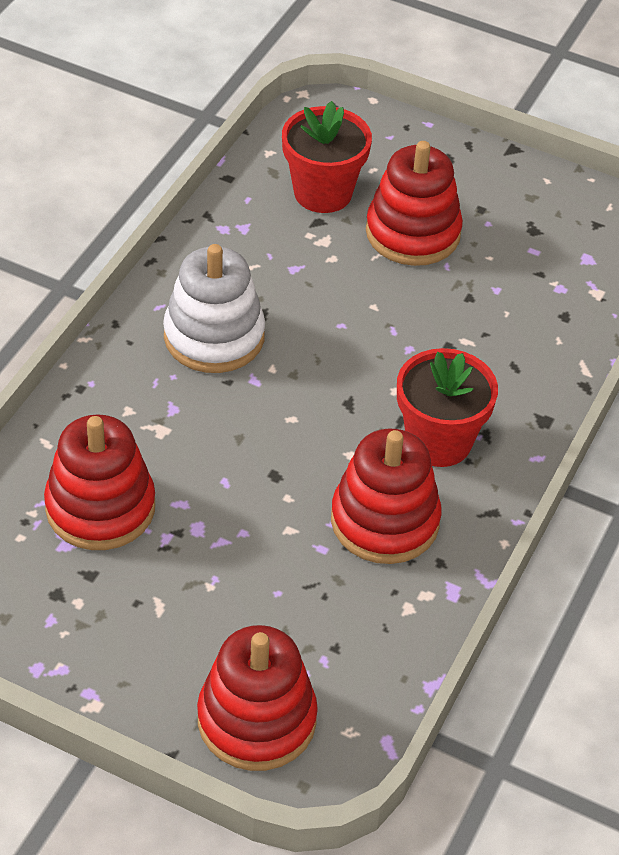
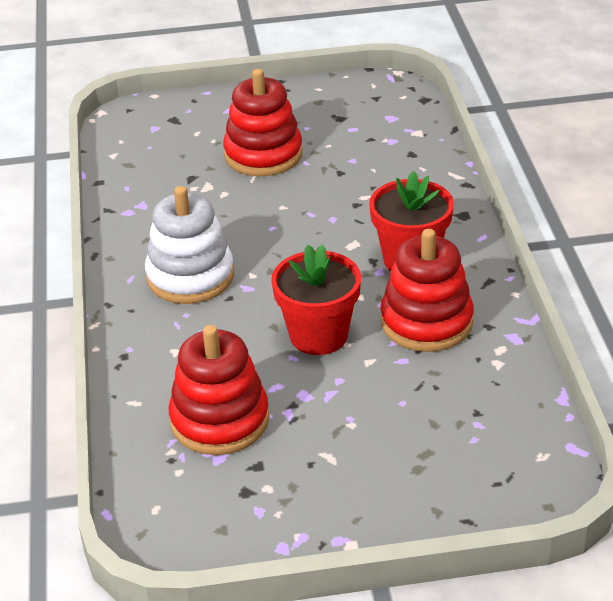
camera: 30 degrees left, 10 degrees down
red stacking toy [197,625,318,771] -> none
red flower pot [282,101,372,213] -> red flower pot moved to [271,245,361,355]

